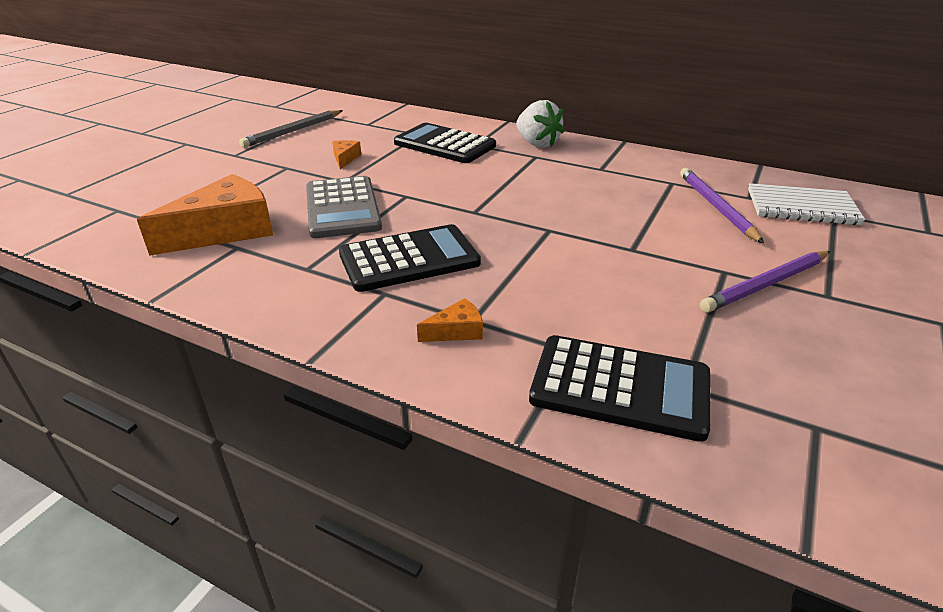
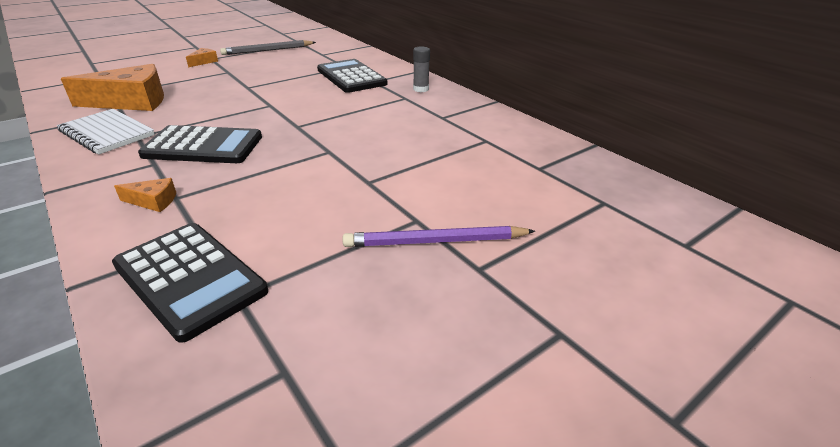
camera: 25 degrees right, 0 degrees up
grey calculator [306,176,382,238] -> none
orange cheese [332,140,361,169] -> orange cheese moved to [186,48,218,67]
white strawberry [516,100,565,148] -> grey glue stick [413,46,430,92]
purple pencil [680,168,764,243] -> none
white notebook [748,183,865,225] -> white notebook moved to [57,109,155,154]

